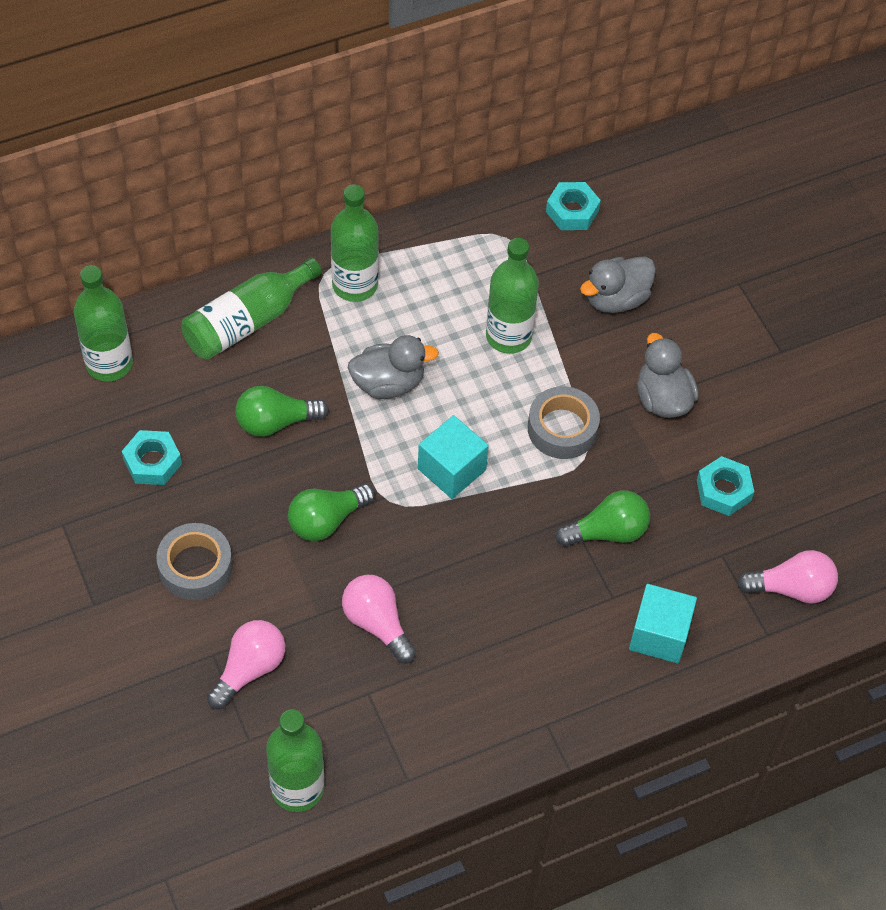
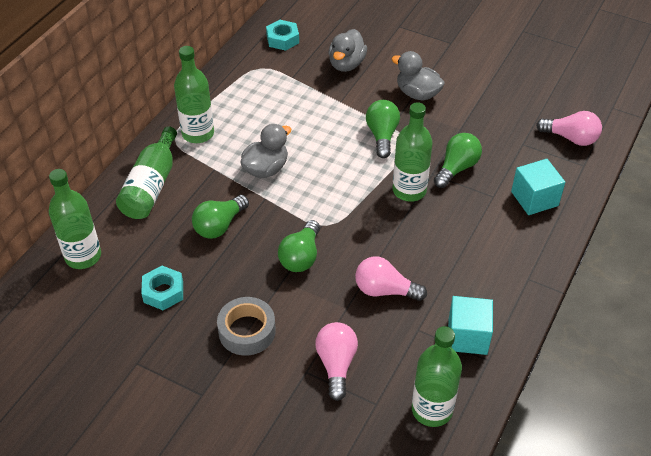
camera: 35 degrees left, 10 degrees down
turquoise cube [418,415,489,499] -> turquoise cube moved to [448,296,493,355]
green bottle [486,238,539,354] -> green bottle moved to [392,102,433,202]
grey tape [528,386,600,459] -> green light bulb [366,100,400,158]
turquoise nut [697,456,754,516] -> none
pink light bulb [737,550,838,604] -> pink light bulb turned 60 degrees clockwise [536,111,602,146]

